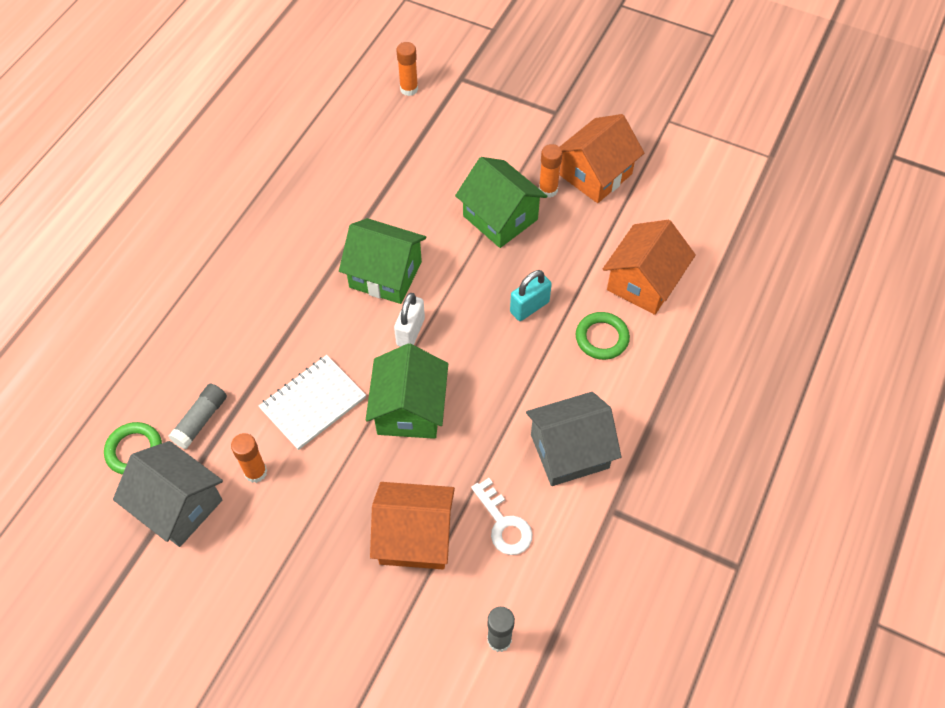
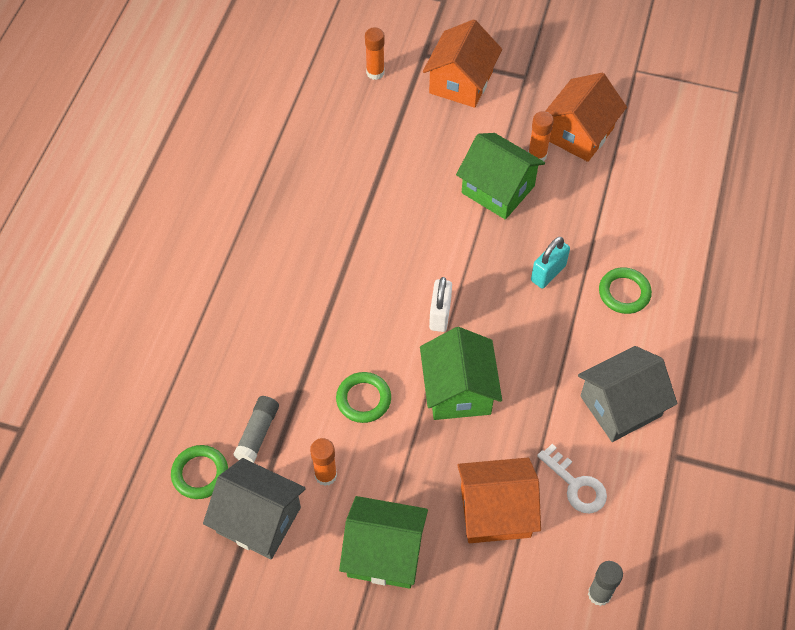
camera: 10 degrees left, 0 degrees up
white notebook [259,355,366,450] -> green ring [336,372,391,423]
green house [339,218,426,304] -> green house moved to [339,496,428,589]
orange house [603,220,696,315] -> orange house moved to [423,19,502,108]

